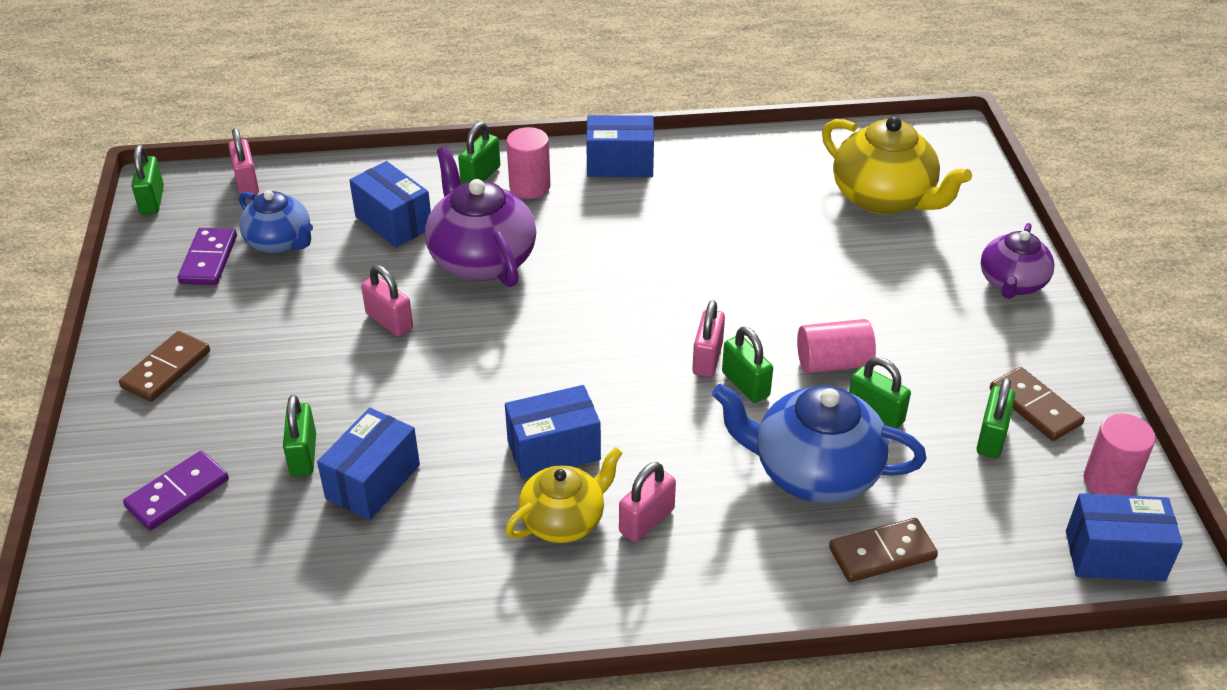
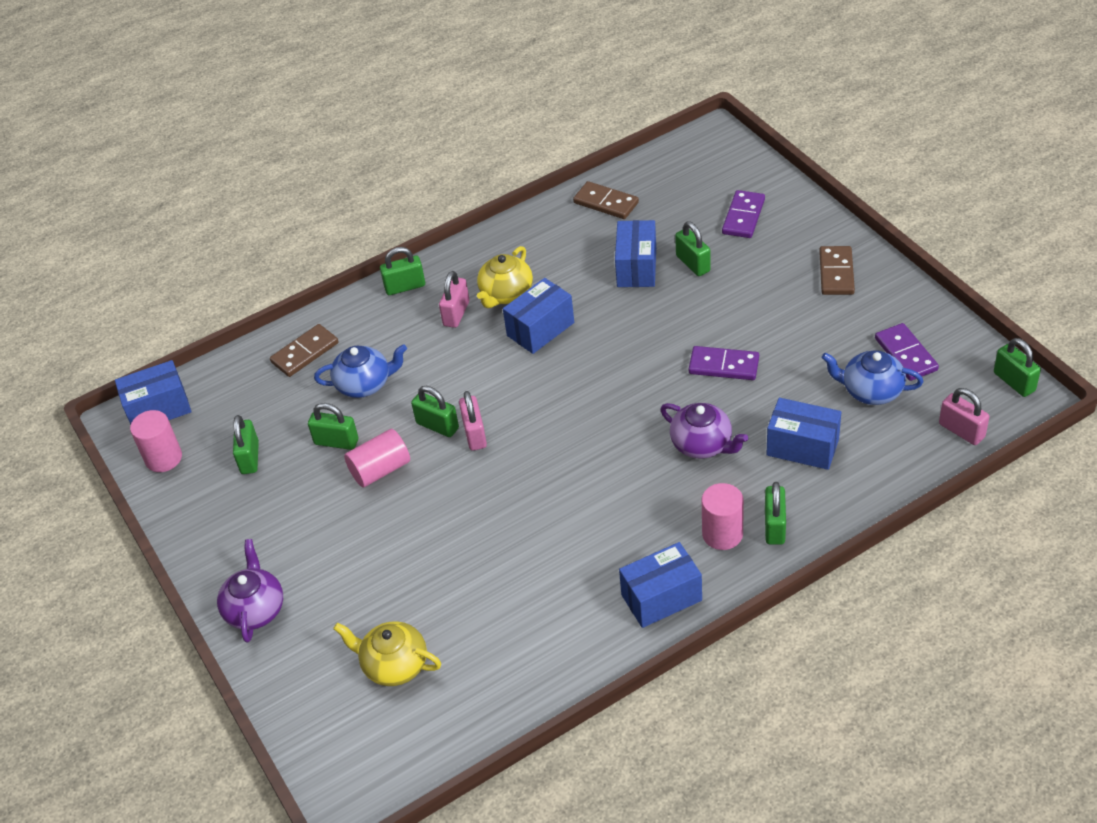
camera: 160 degrees right, 5 degrees up
pink padlock [361,265,413,337] -> purple domino [689,346,759,380]
purple teapot [425,146,536,287] -> purple teapot [660,403,748,459], size x0.64
blue teapot [712,384,926,503] -> blue teapot [314,344,407,398], size x0.64
yellow teapot [822,116,972,215] -> yellow teapot [333,621,441,686], size x0.64
brown domino [990,367,1085,441] -> brown domino moved to [573,181,639,219]
none -> green padlock [380,247,425,295]

